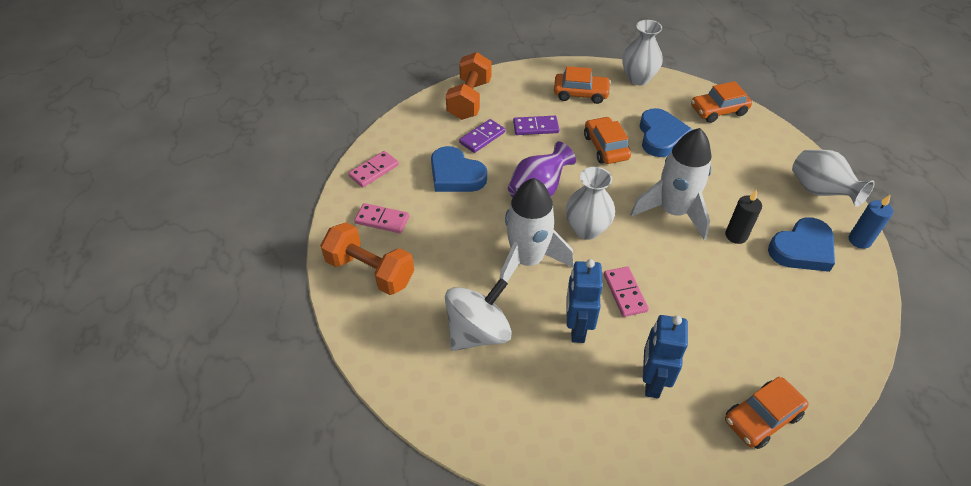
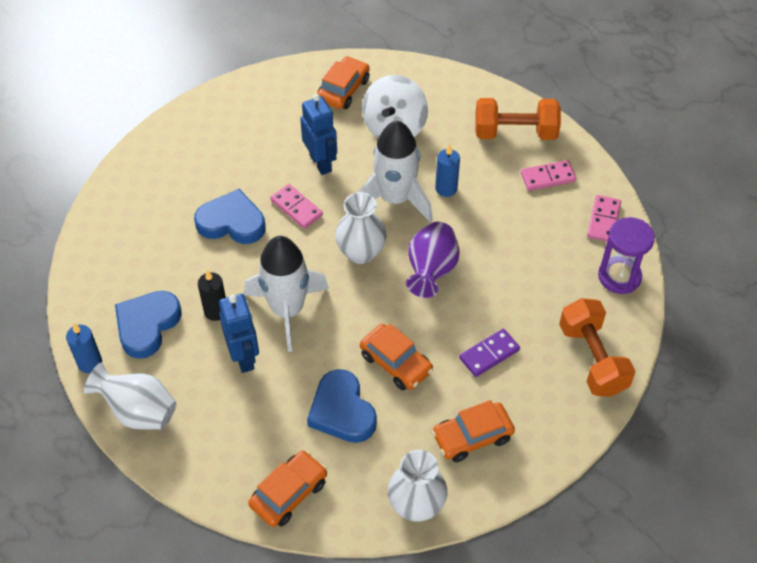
camera: 150 degrees right, 5 degrees up
blue heart [431,146,487,192] -> blue heart moved to [194,189,266,244]
purple domino [459,119,505,153] -> none
blue robot [643,315,688,399] -> blue robot moved to [219,294,259,373]
orange car [725,377,809,449] -> orange car moved to [317,56,369,109]
none -> blue candle [435,144,460,197]
none -> purple hourglass [598,217,655,294]

